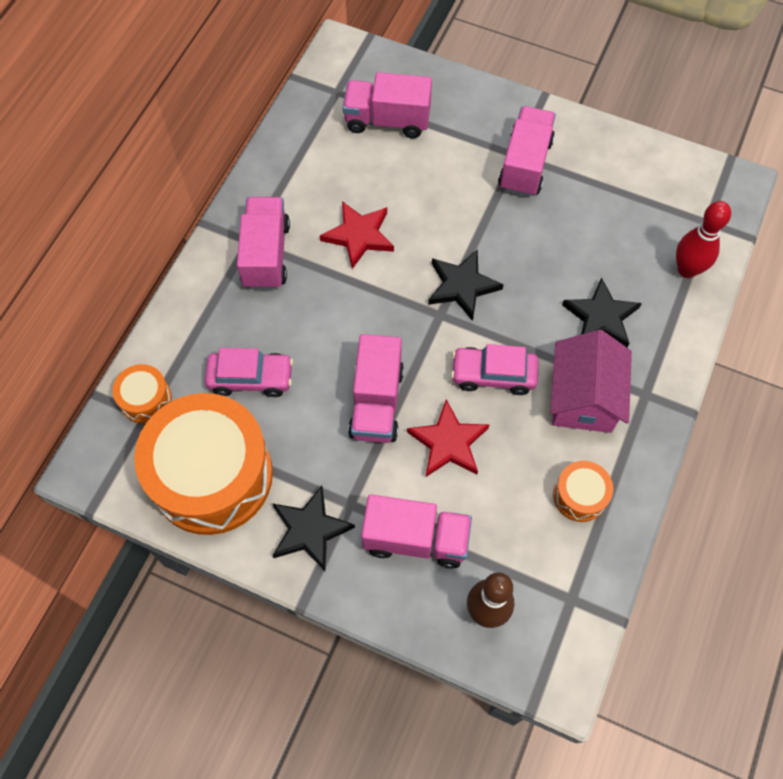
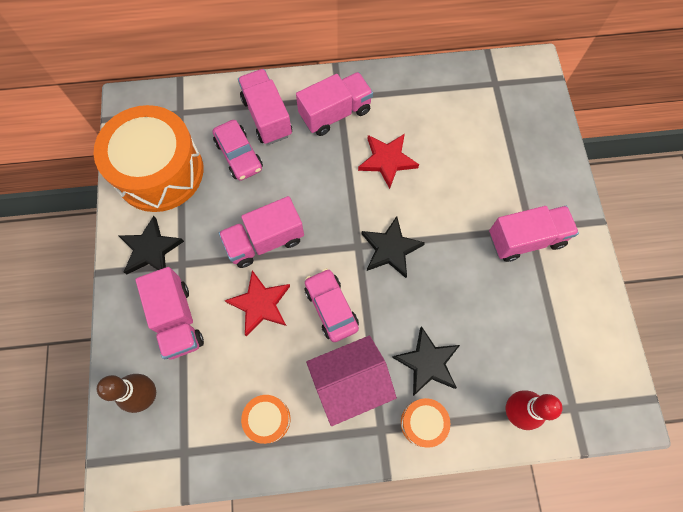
camera: 60 degrees right, 5 degrees up
orange drum [113,364,172,423] -> orange drum moved to [401,398,450,448]
pink truck [343,72,432,138] -> pink truck moved to [238,69,292,145]

